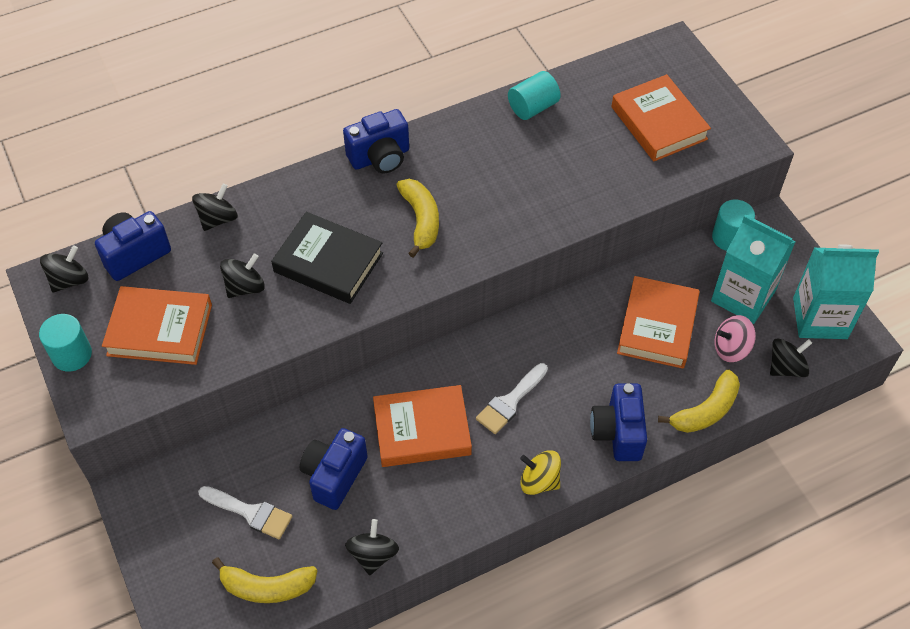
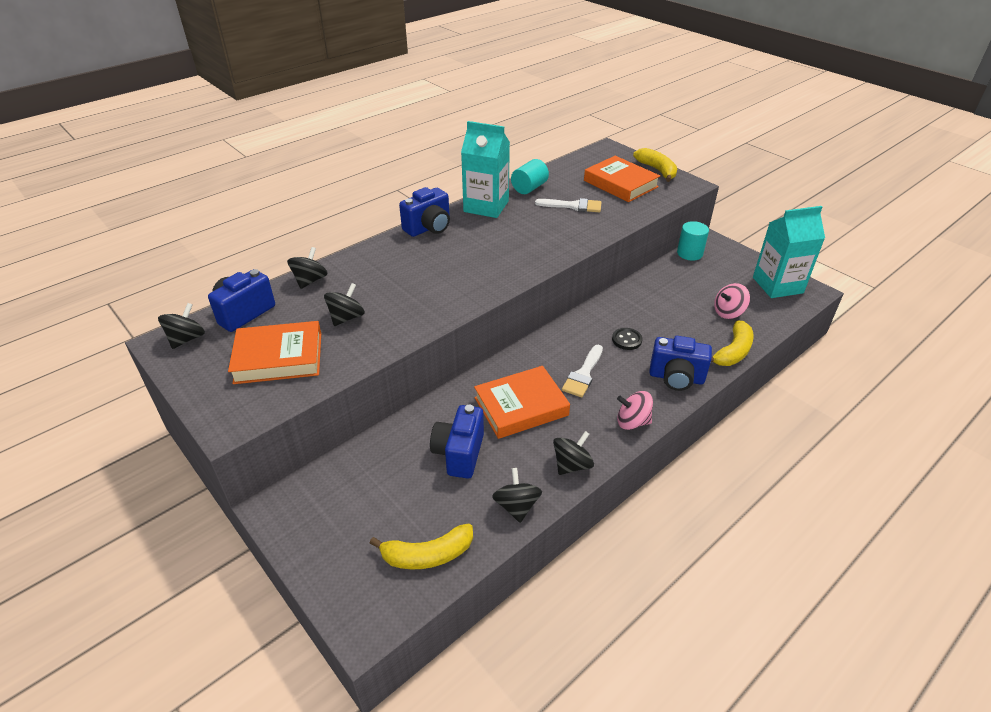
camera: 15 degrees left, 15 degrees down
turquoise cylinder [39,314,92,372] -> none
white brush [198,486,293,539] -> white brush moved to [535,198,601,212]
black book [271,212,383,304] -> none
yellow banana [396,179,439,257] -> yellow banana moved to [633,148,677,182]
yellow spinning top [520,450,561,495] -> pink spinning top [617,391,653,430]
blue camera [590,383,647,461] -> blue camera turned 60 degrees counterclockwise [649,336,712,391]
orange book [617,276,700,369] -> none
turquoise carton [711,215,796,324] -> turquoise carton moved to [461,121,510,218]
black spinning top [770,338,812,377] -> black spinning top moved to [553,431,594,475]
none -> black button [612,328,642,350]

